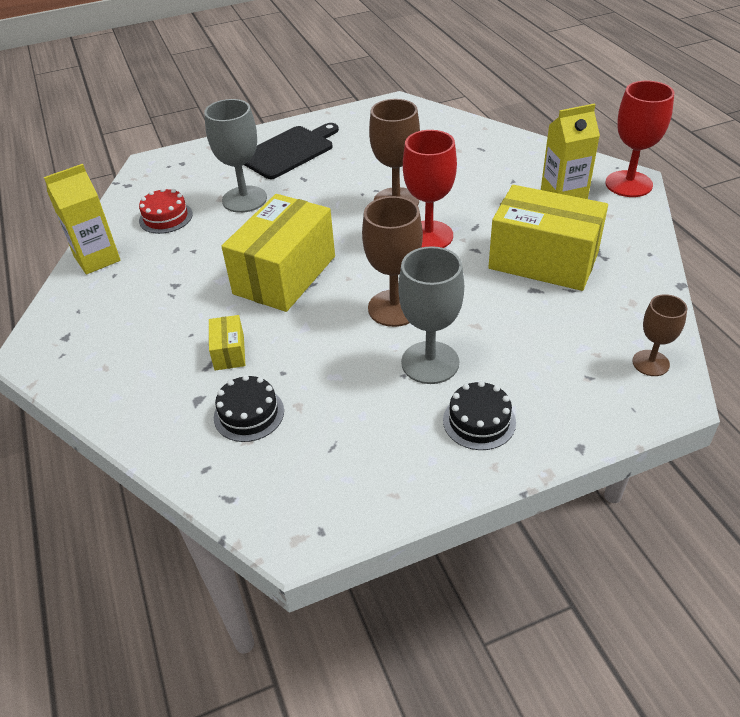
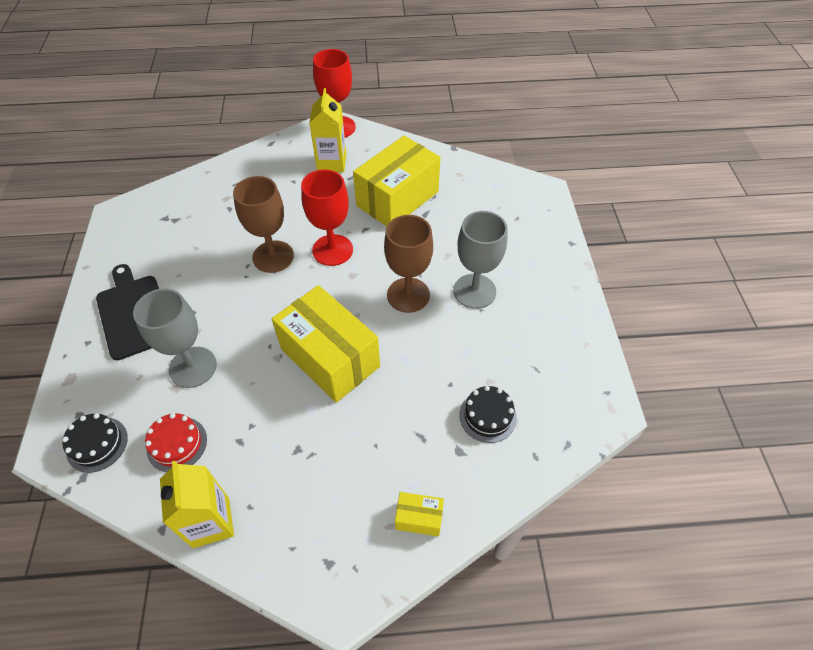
camera: 75 degrees left, 10 degrees up
yellow box [209,315,245,370] -> yellow box moved to [395,492,444,536]
black cake [443,381,516,450] -> black cake moved to [62,413,128,473]
brown goblet [632,294,687,376] -> none

